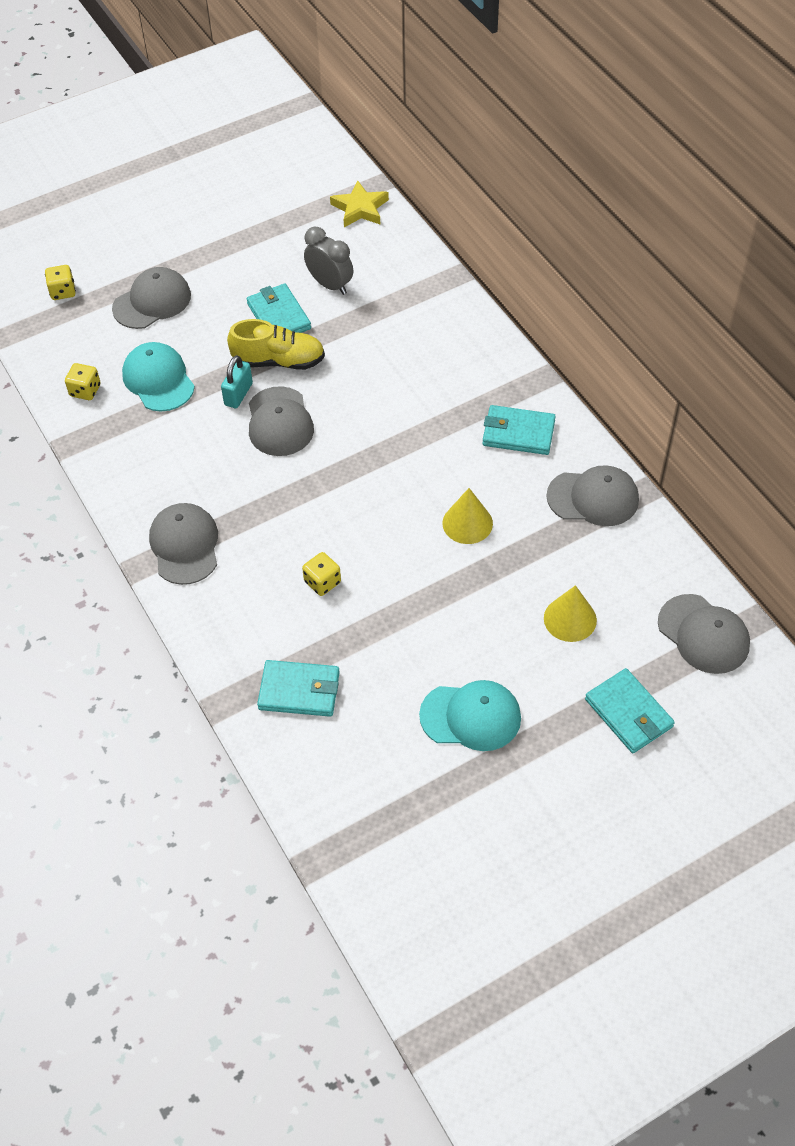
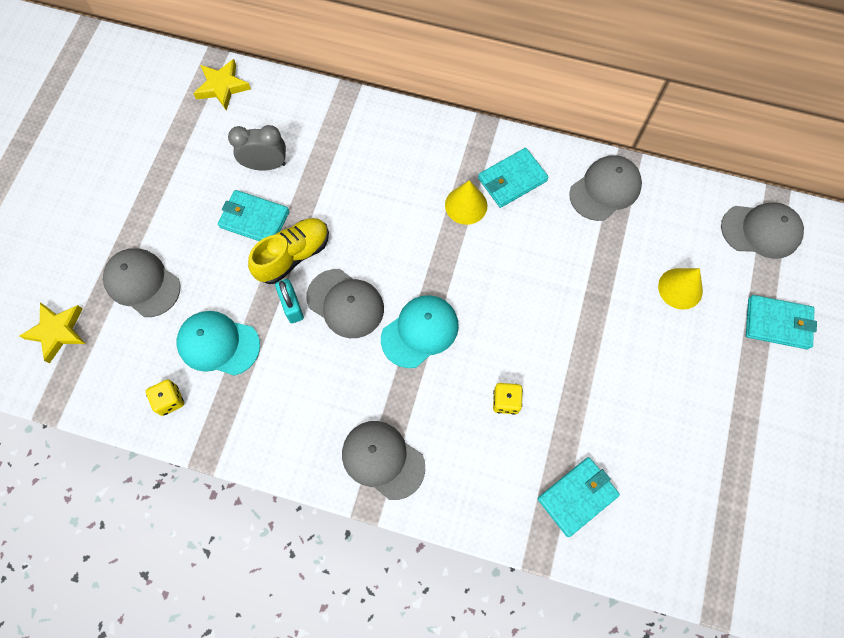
camera: 45 degrees left, 15 degrees up
yellow dice [45,265,76,300] -> yellow star [19,302,85,364]
grey cap [112,267,191,329] -> grey cap turned 60 degrees counterclockwise [103,248,181,317]
turquoise cap [419,680,521,751] -> turquoise cap moved to [381,295,459,368]
yellow cone [442,488,493,544] -> yellow cone moved to [445,180,488,225]

